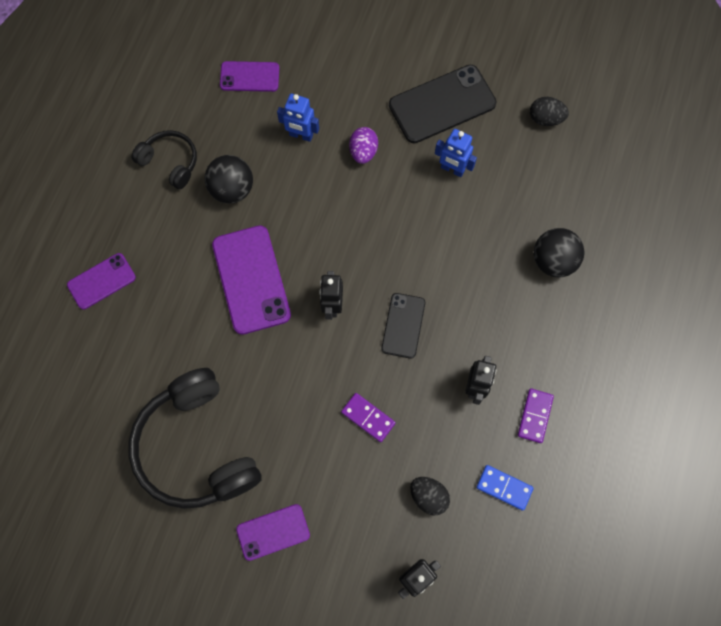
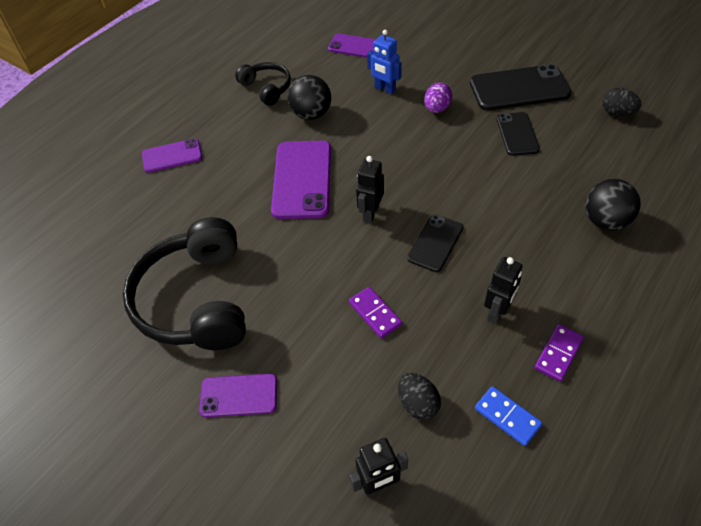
camera: 20 degrees right, 20 degrees down
blue robot [435,129,477,177] -> black phone [496,112,540,156]

